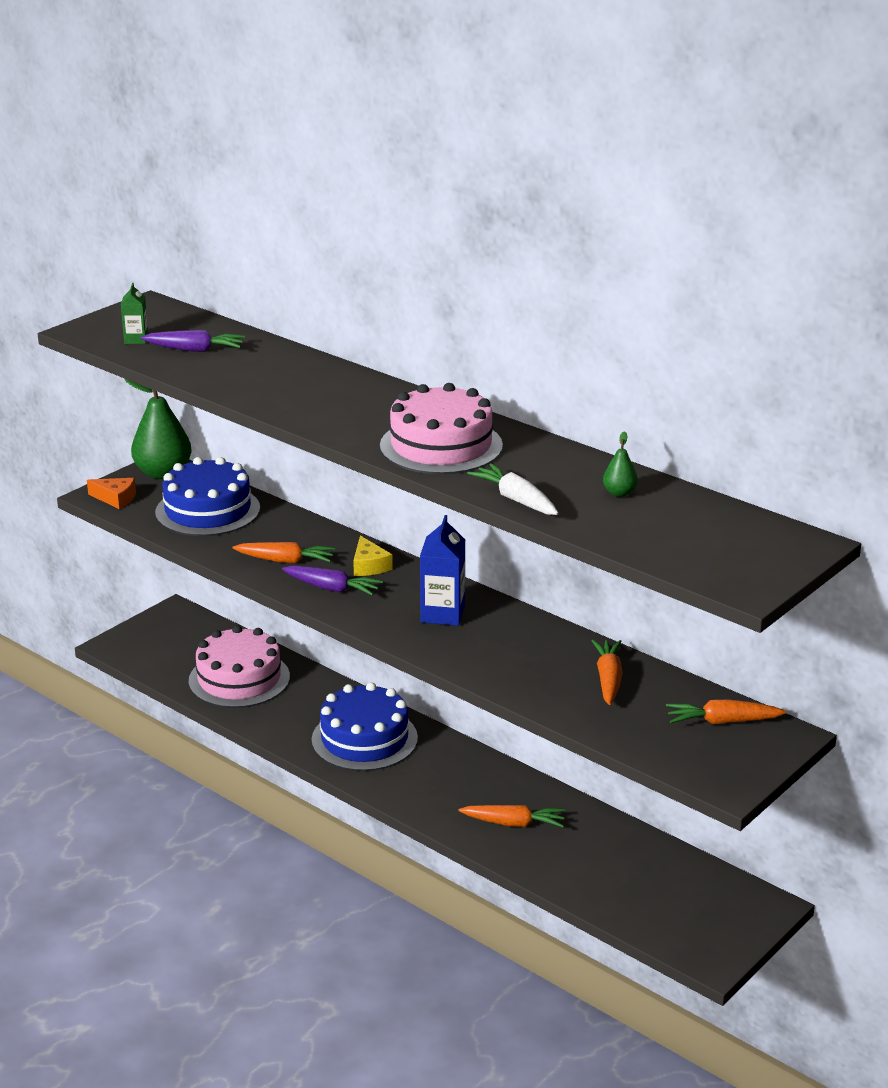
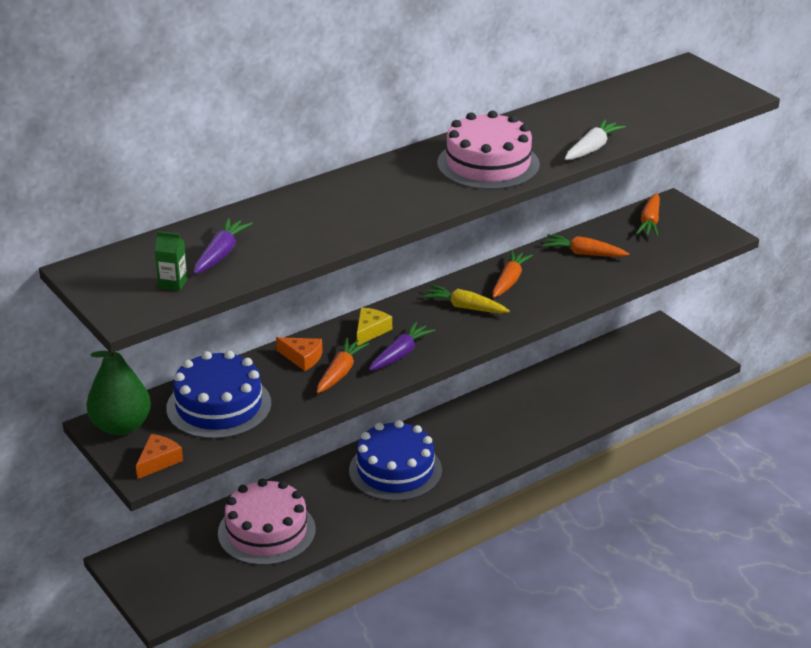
camera: 75 degrees left, 5 degrees up
yellow cheese [353,535,393,576] -> yellow cheese turned 60 degrees counterclockwise [357,307,392,346]
blue carton [420,515,465,626] -> yellow carrot [422,285,510,314]
orange carrot [458,805,565,827] -> orange carrot moved to [492,250,533,298]
white carrot [467,463,559,515] -> white carrot turned 150 degrees clockwise [565,119,626,160]
green pear [603,431,638,497] -> none
none -> orange cheese [276,337,322,371]

